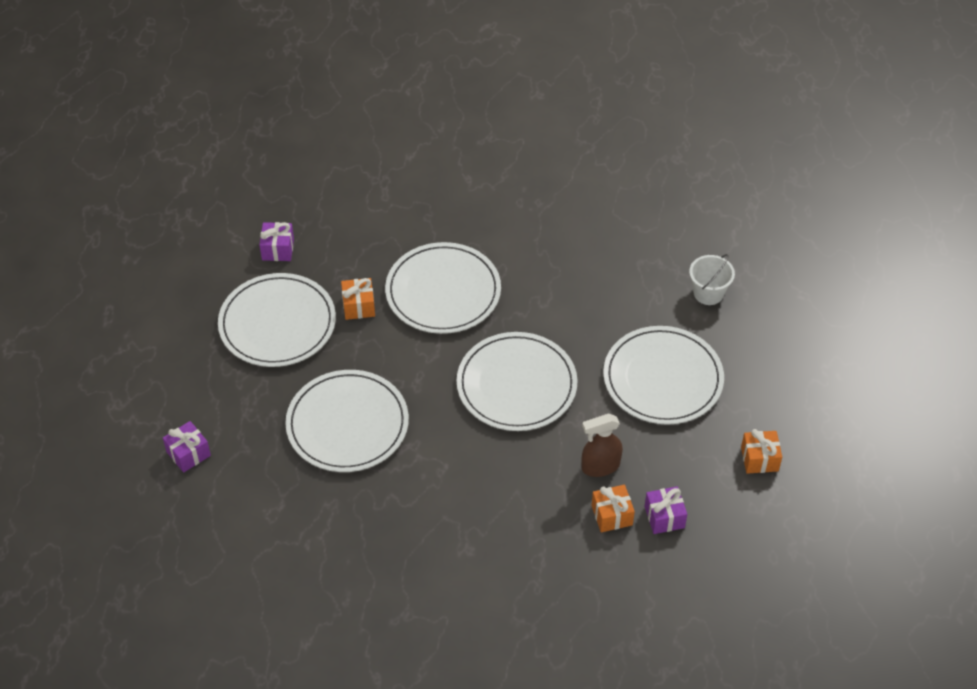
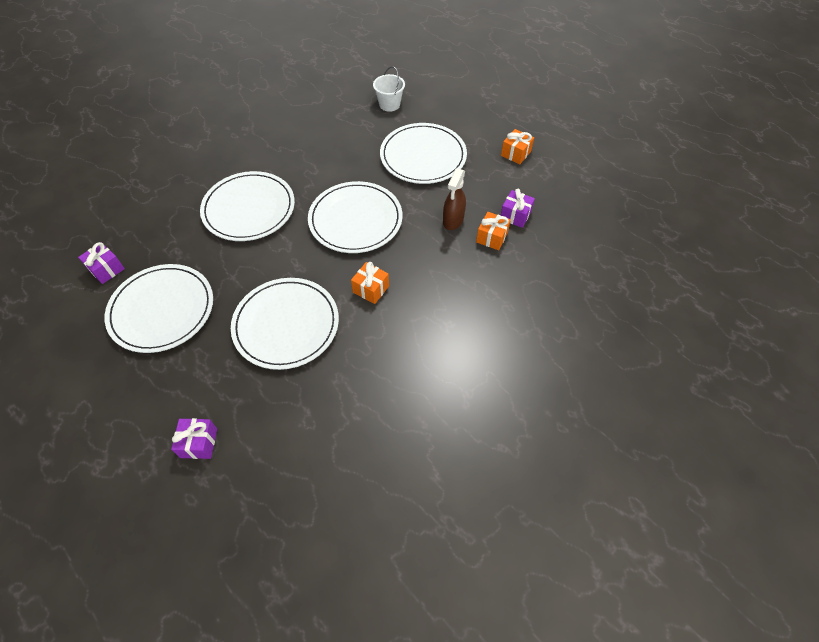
camera: 50 degrees left, 5 degrees up
orange gift [341,278,375,320] -> orange gift moved to [351,262,389,304]

